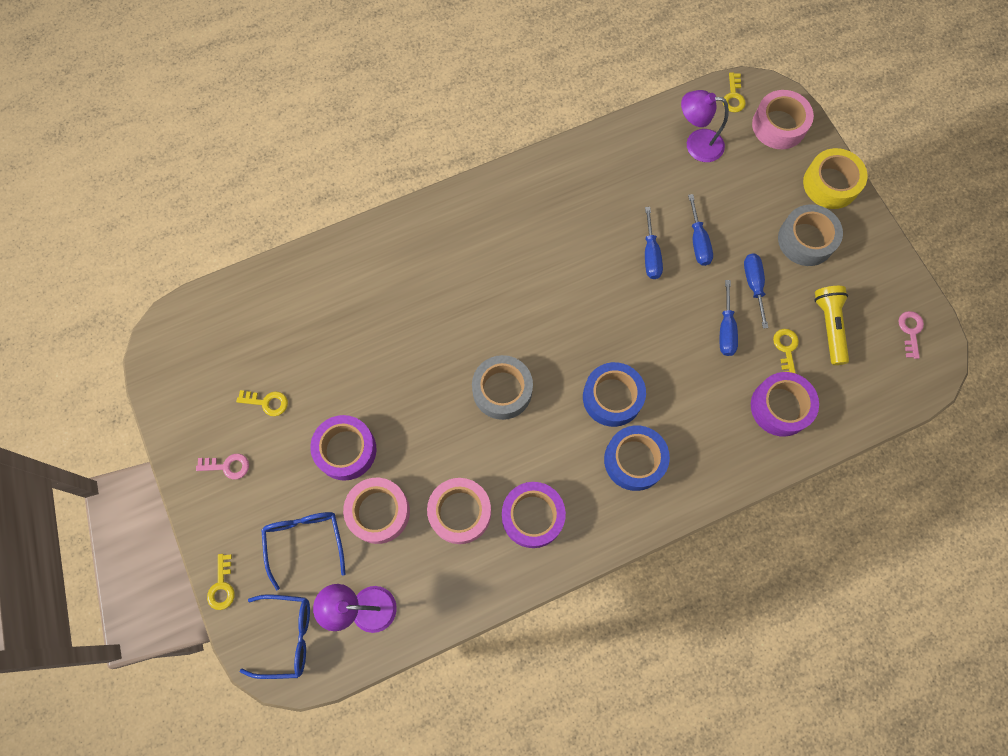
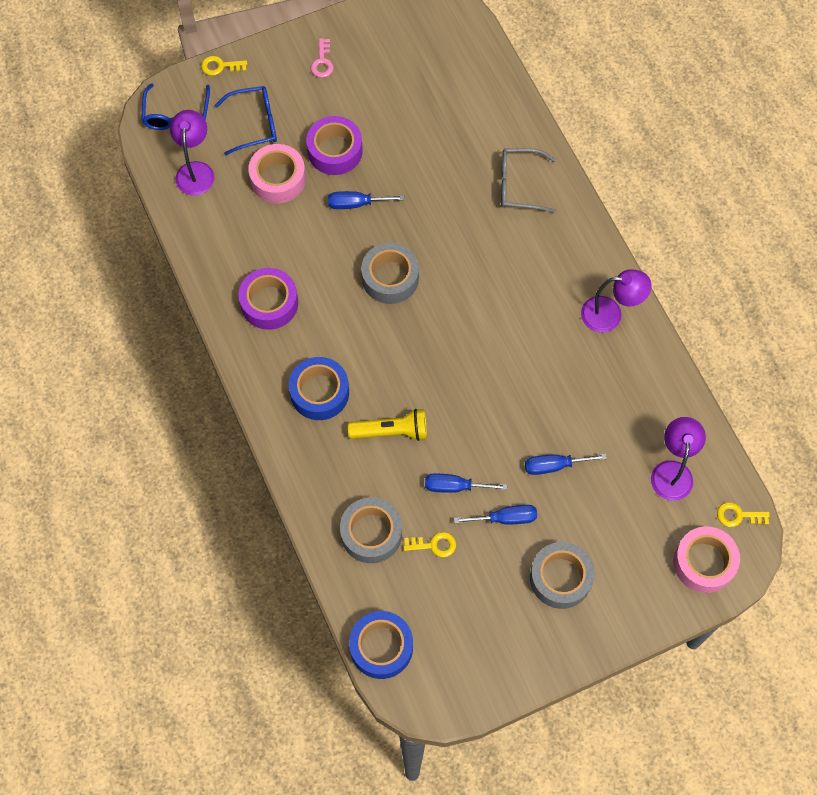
camera: 90 degrees right, 5 degrees down
yellow key [236,390,288,416] -> none
pink tape [427,478,491,544] -> none
blue tape [583,362,646,427] -> blue tape moved to [349,611,413,679]
blue screwdriver [645,207,663,279] -> blue screwdriver moved to [328,191,404,209]
purple tape [751,372,819,437] -> grey tape [340,497,402,563]
yellow tape [803,148,868,209] -> none
yellow flashlight [814,286,849,365] -> yellow flashlight moved to [348,409,427,441]
pink key [898,311,924,359] -> none
none -> grey glasses [501,148,556,213]
none -> purple lamp [581,269,651,333]

